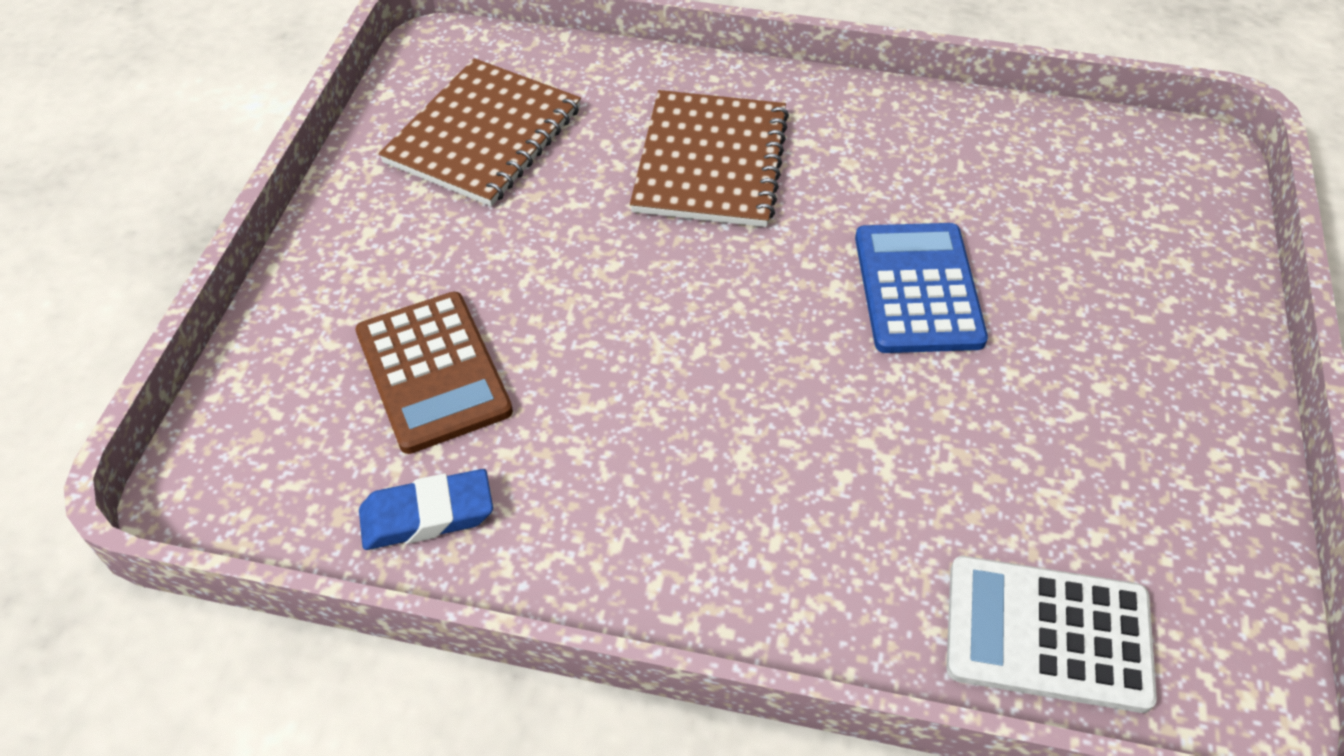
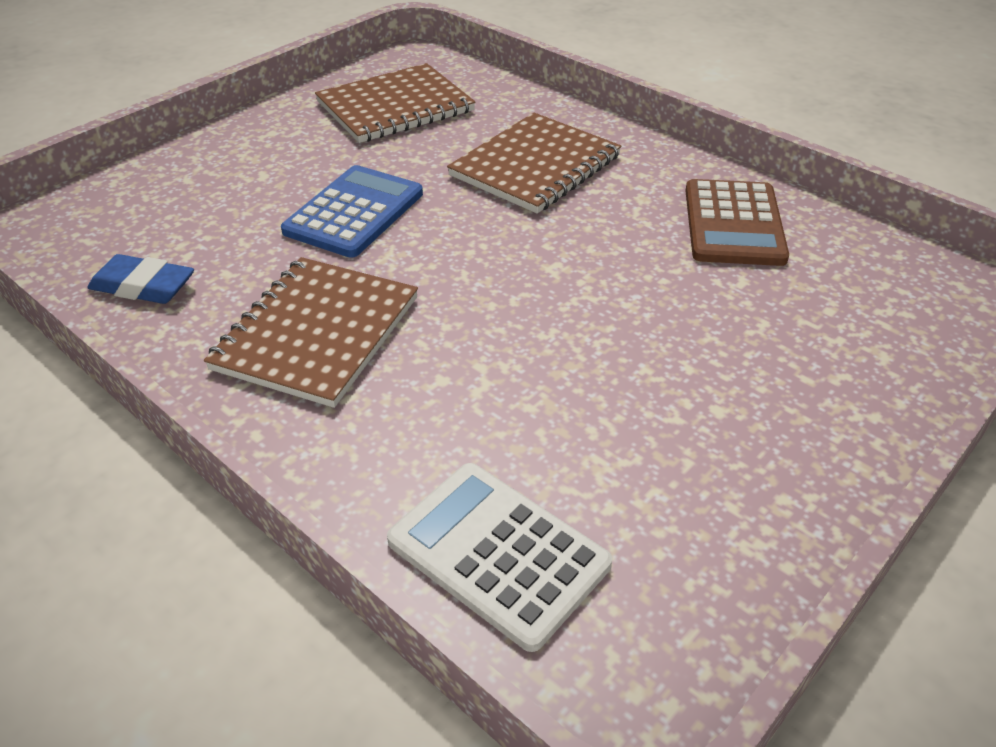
camera: 30 degrees right, 10 degrees down
brown calculator [355,292,513,454] -> brown calculator moved to [685,179,789,266]
blue calculator [855,223,988,353] -> blue calculator moved to [281,165,423,258]
none -> brown notebook [204,257,418,408]

